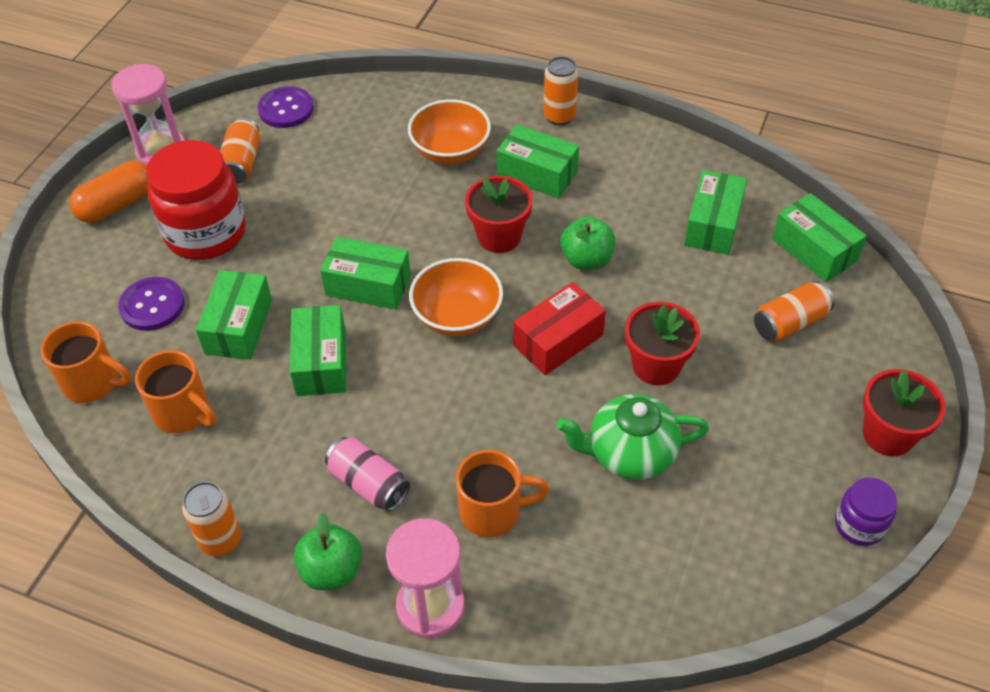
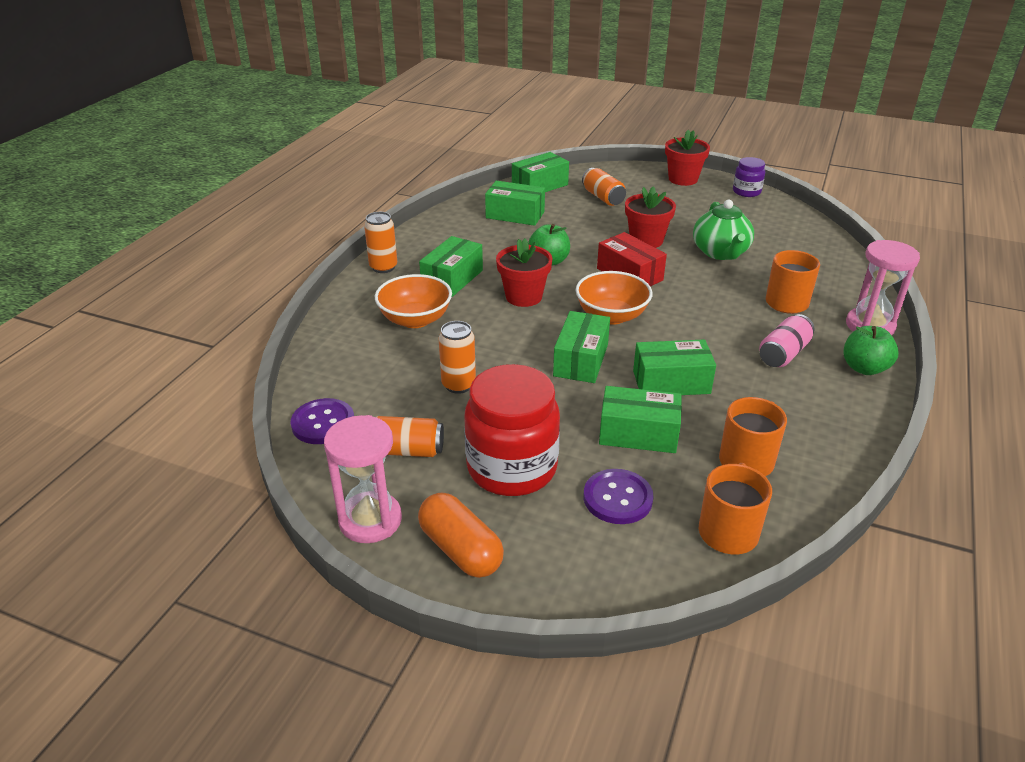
camera: 90 degrees left, 15 degrees down
orange can [182,481,241,557] -> orange can moved to [439,321,476,394]

